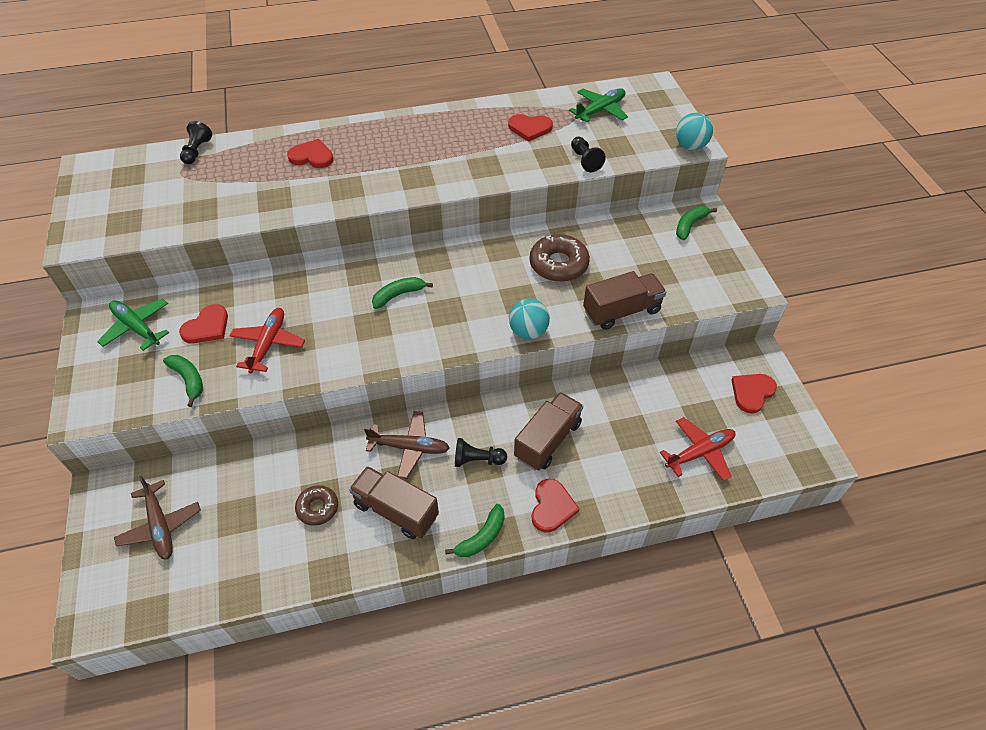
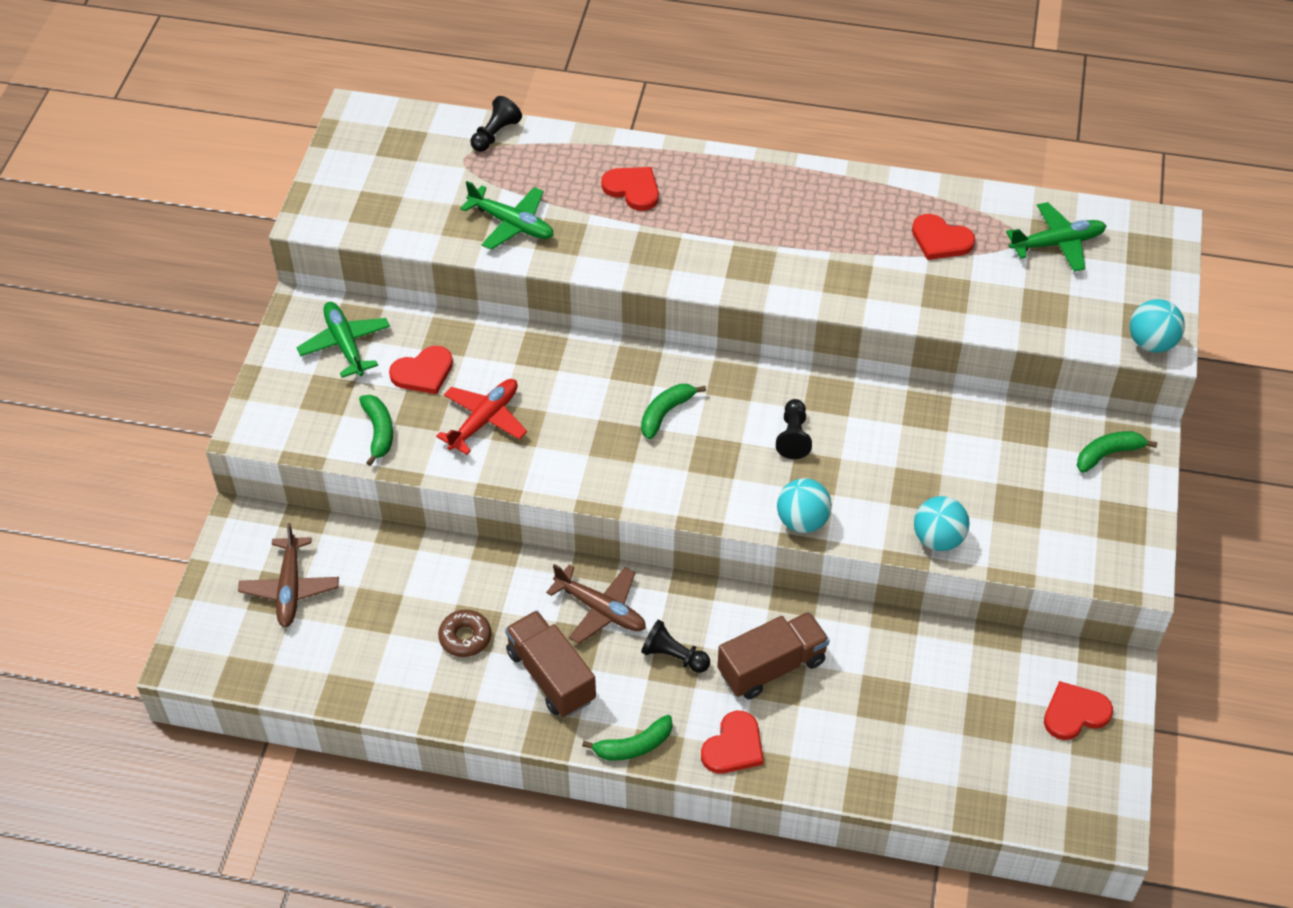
camera: 25 degrees right, 0 degrees up
green banana [372,277,433,309] -> green banana turned 45 degrees counterclockwise [641,384,706,440]
brown donut [529,234,590,282] -> none
black pawn [571,137,606,172] -> black pawn moved to [776,399,812,459]
brown truck [583,271,666,330] -> turquoise ball [914,496,970,551]
red plane [660,417,735,481] -> none
none -> green plane [460,181,554,250]

